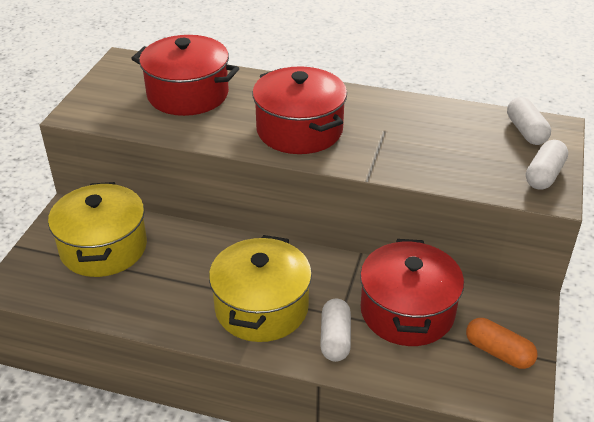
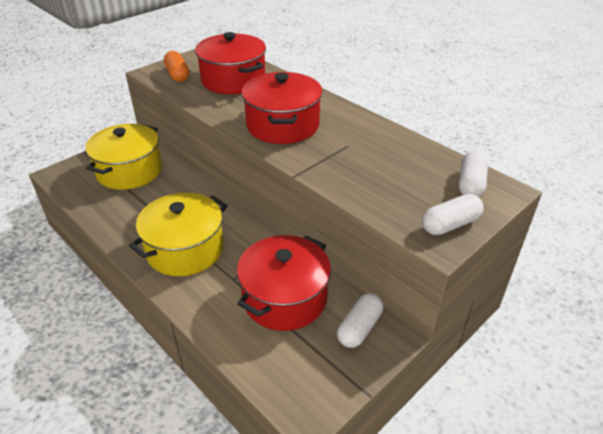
camera: 30 degrees right, 0 degrees up
white capsule [320,298,351,362] -> white capsule moved to [337,293,383,348]
orange capsule [466,318,537,369] -> orange capsule moved to [164,51,189,82]

